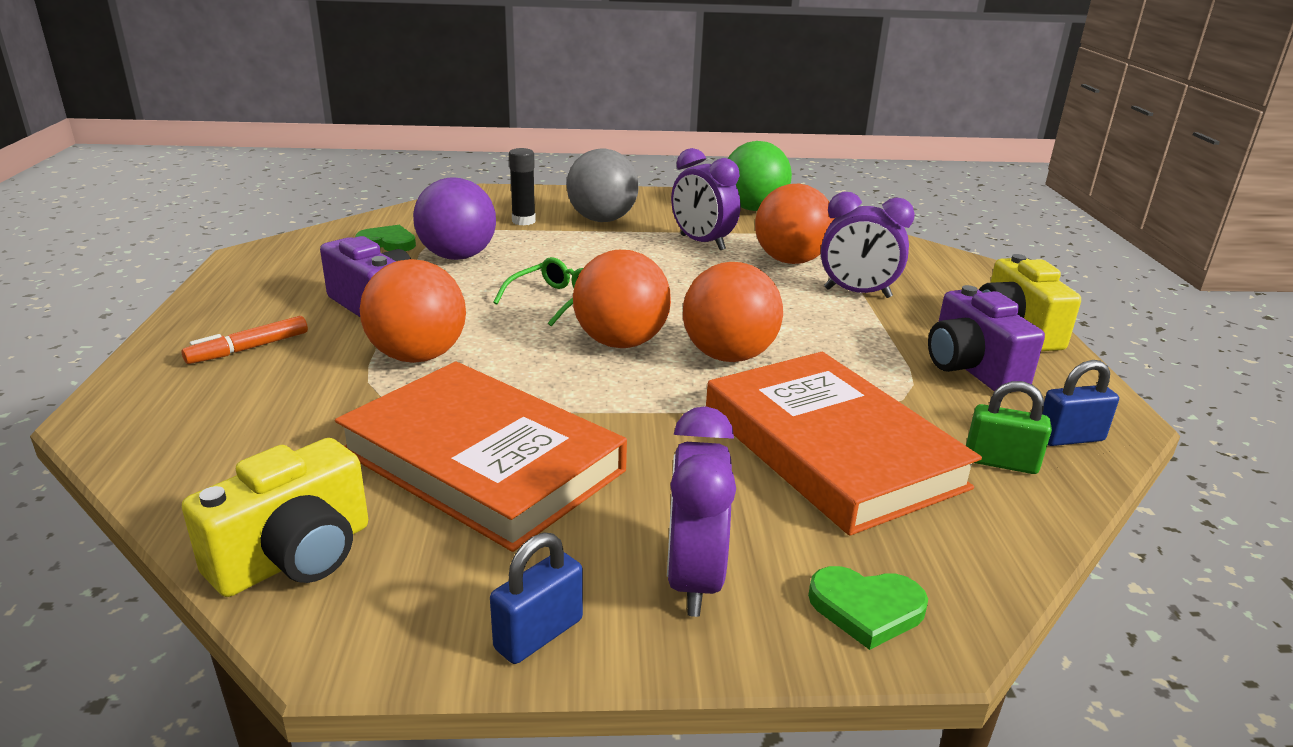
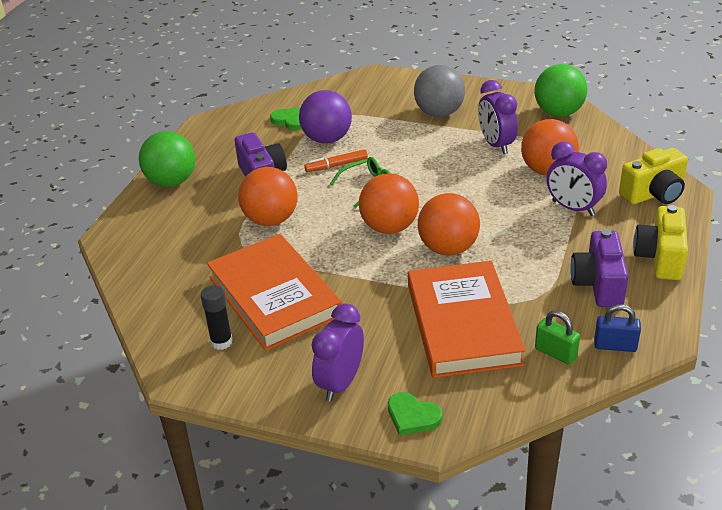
camera: 25 degrees right, 10 degrees up
orange marker [182,316,308,364] -> orange marker moved to [304,149,368,172]
yellow camera [182,438,368,597] -> yellow camera moved to [619,148,688,204]
blue padlock [490,533,583,664] -> none
black glue stick [509,148,536,225] -> black glue stick moved to [201,285,233,350]
none -> green ball [139,131,195,187]

